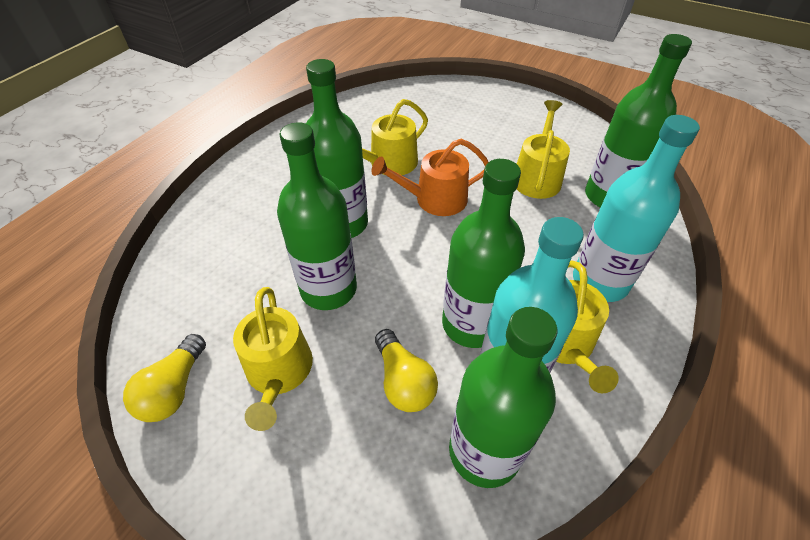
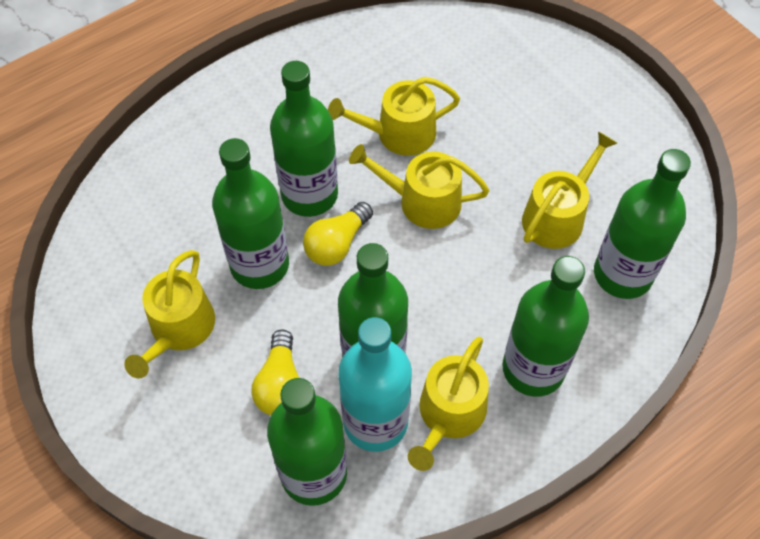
camera: 25 degrees right, 10 degrees up
yellow light bulb [123,334,206,422] -> yellow light bulb moved to [303,202,373,266]
orange watering can [371,139,488,216] -> yellow watering can [349,144,489,229]
turquoise bottle [573,115,700,302] -> green bottle [502,256,589,397]

